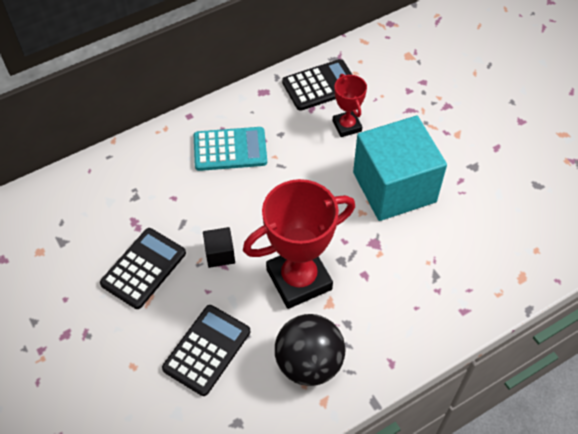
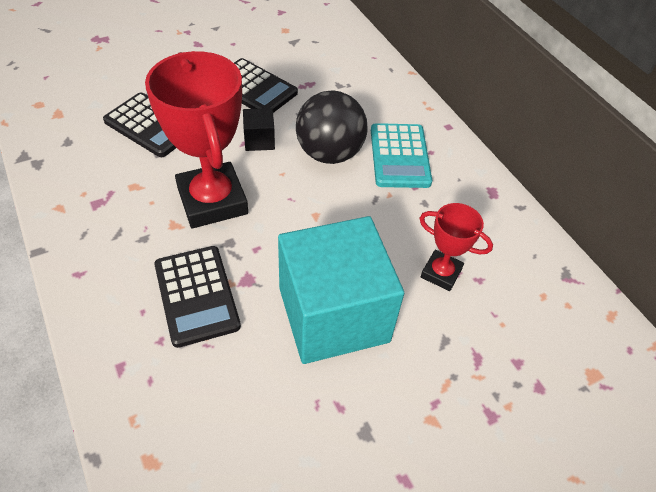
camera: 90 degrees right, 5 degrees down
black ball [275,314,345,386] -> black ball moved to [296,91,368,164]
black calculator [282,59,352,111] -> black calculator moved to [154,246,241,348]
red trophy [333,74,367,137] -> red trophy turned 45 degrees clockwise [419,203,493,291]

